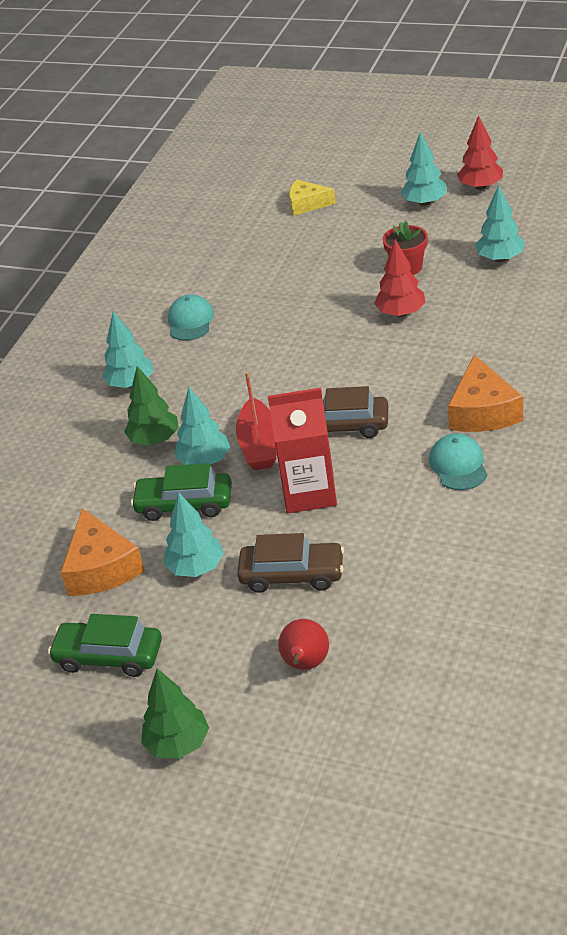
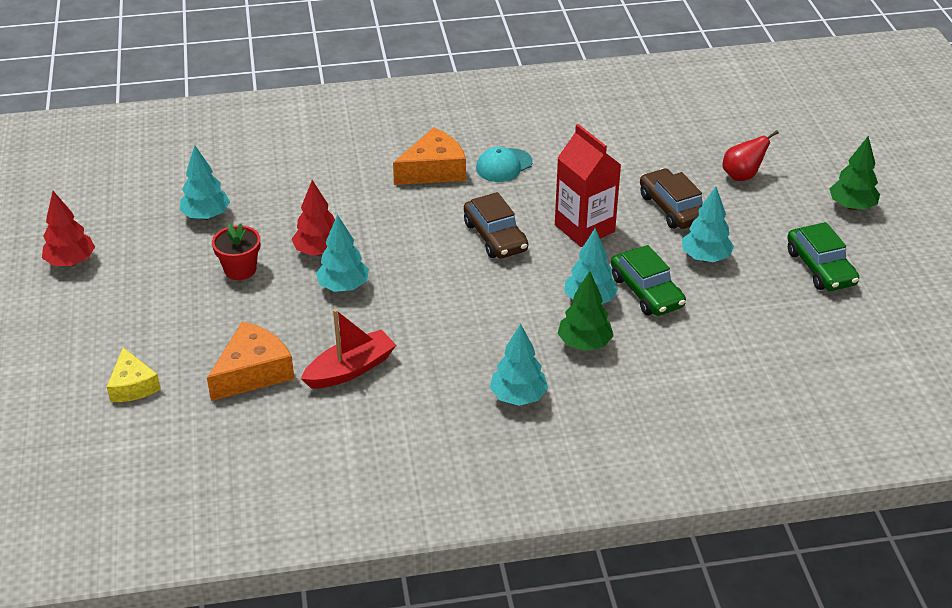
camera: 125 degrees left, 0 degrees up
orange cheese [60,508,145,596] -> orange cheese moved to [207,321,295,401]
turquoise cap [168,295,214,340] -> none
red boat [236,372,276,470] -> red boat moved to [301,309,396,388]
turquoise tree [400,131,447,206] -> turquoise tree moved to [316,214,369,292]

